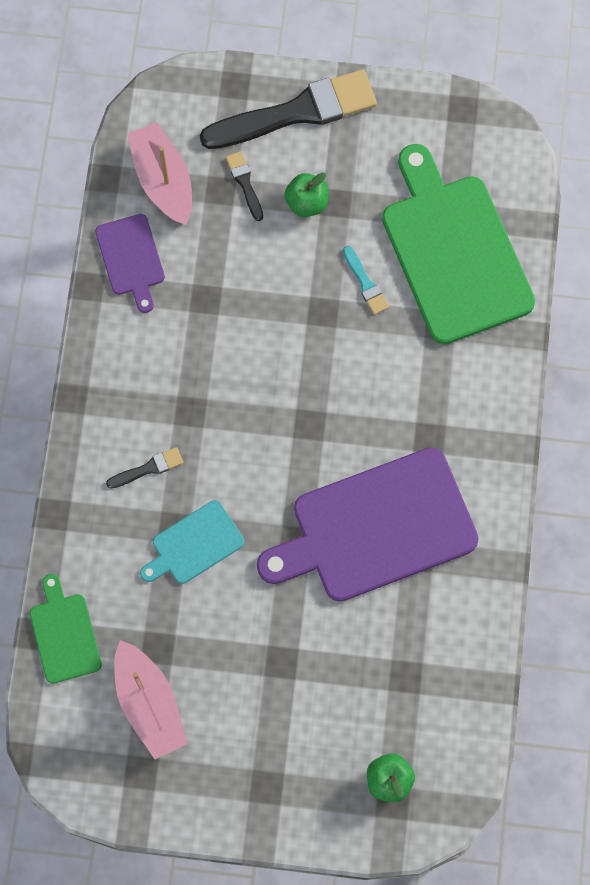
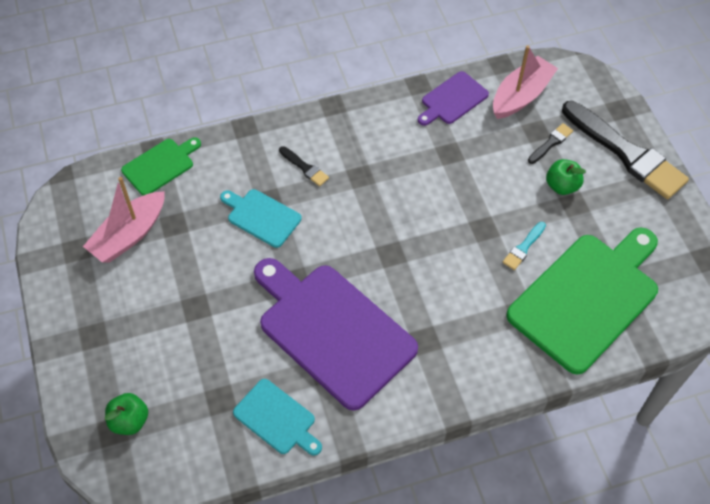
camera: 65 degrees right, 15 degrees down
none -> turquoise cutting board [233,379,322,456]

